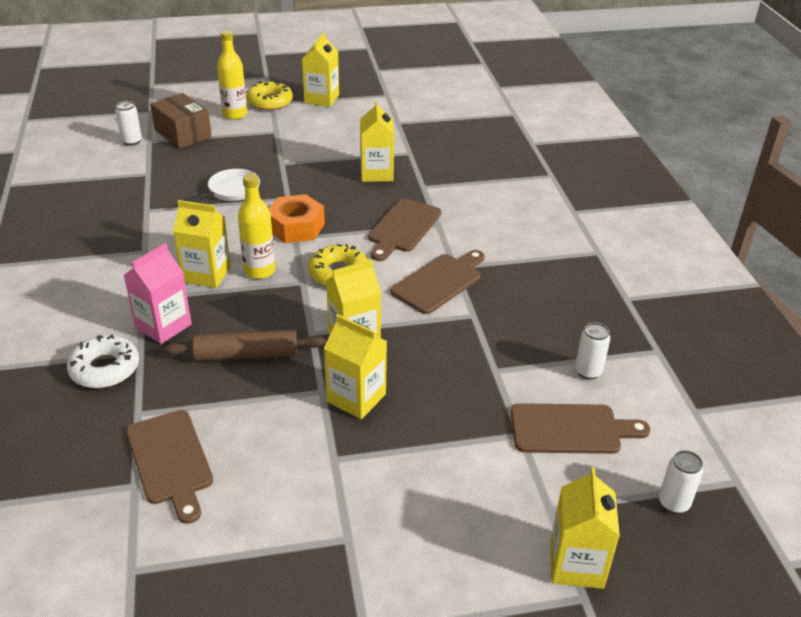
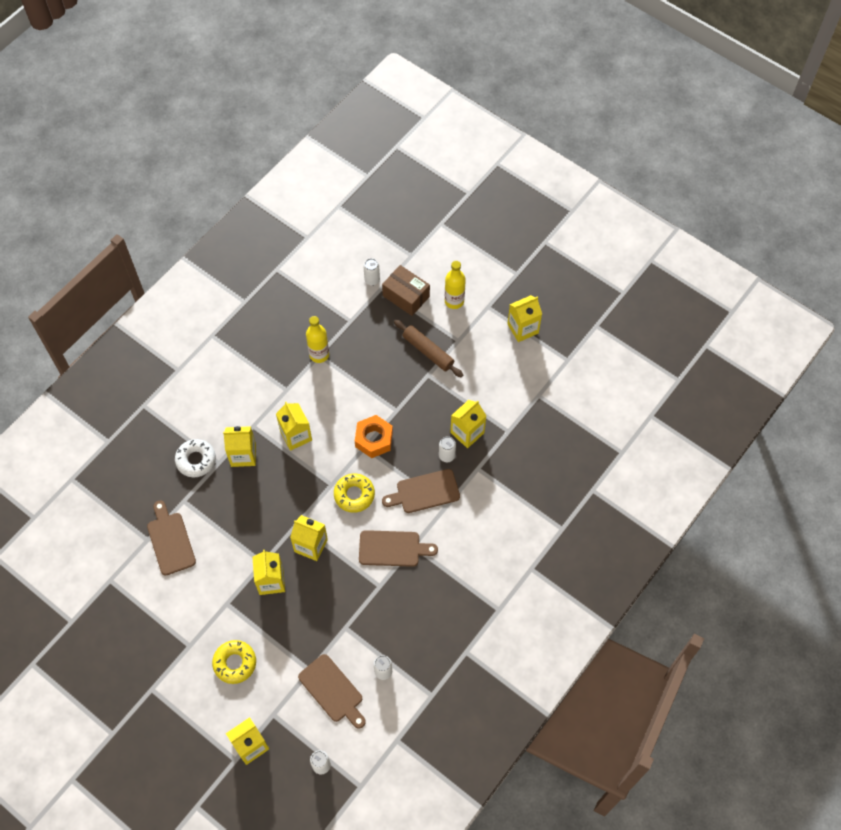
camera: 50 degrees right, 25 degrees up
pink carton [123,243,192,344] -> yellow carton [223,426,256,467]
brown cutting board [126,410,213,524] -> brown cutting board turned 135 degrees clockwise [147,500,196,576]
brown box [150,93,212,149] -> brown box turned 60 degrees counterclockwise [382,265,430,316]
brown rolling pin [164,329,326,361] -> brown rolling pin moved to [394,320,463,377]
white pan [183,169,260,202] -> none
yellow bottle [238,173,275,279] -> yellow bottle moved to [306,316,329,363]
yellow donut [246,81,293,110] -> yellow donut moved to [212,640,256,684]
none -> white can [439,436,456,462]

